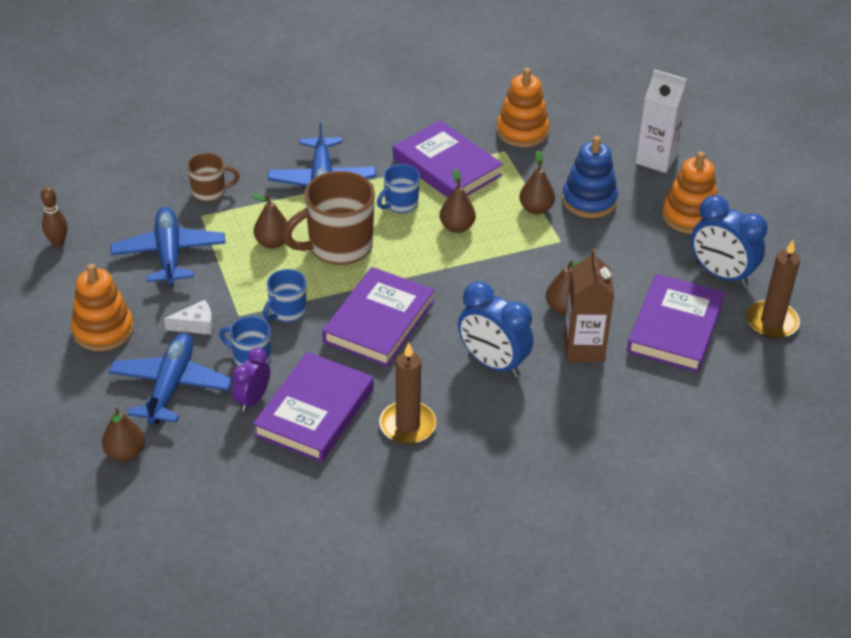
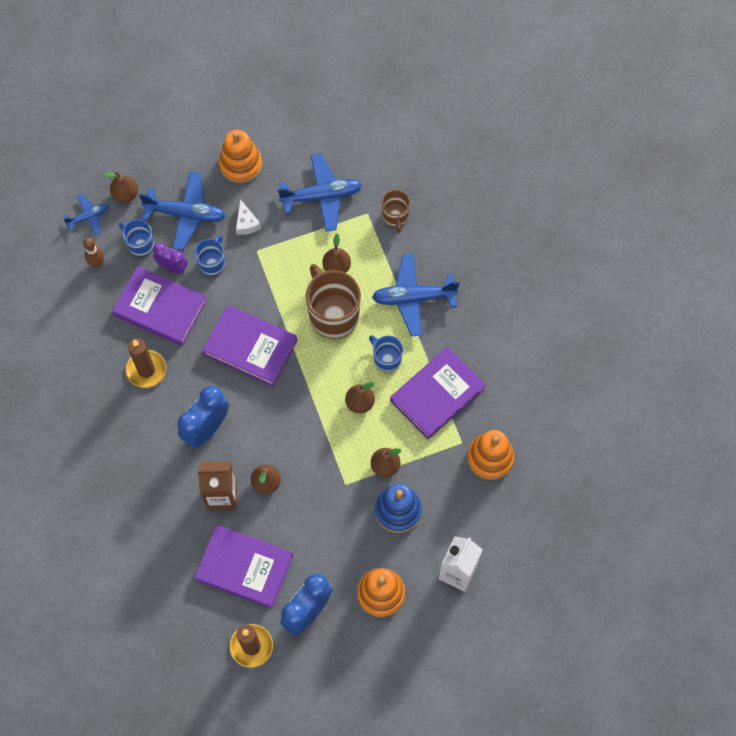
camera: 90 degrees right, 25 degrees up
brown bowling pin [41,187,68,247] -> brown bowling pin moved to [83,238,104,268]
blue mug [263,269,306,322] -> blue mug moved to [119,219,154,256]
none -> blue plane [64,194,109,235]

